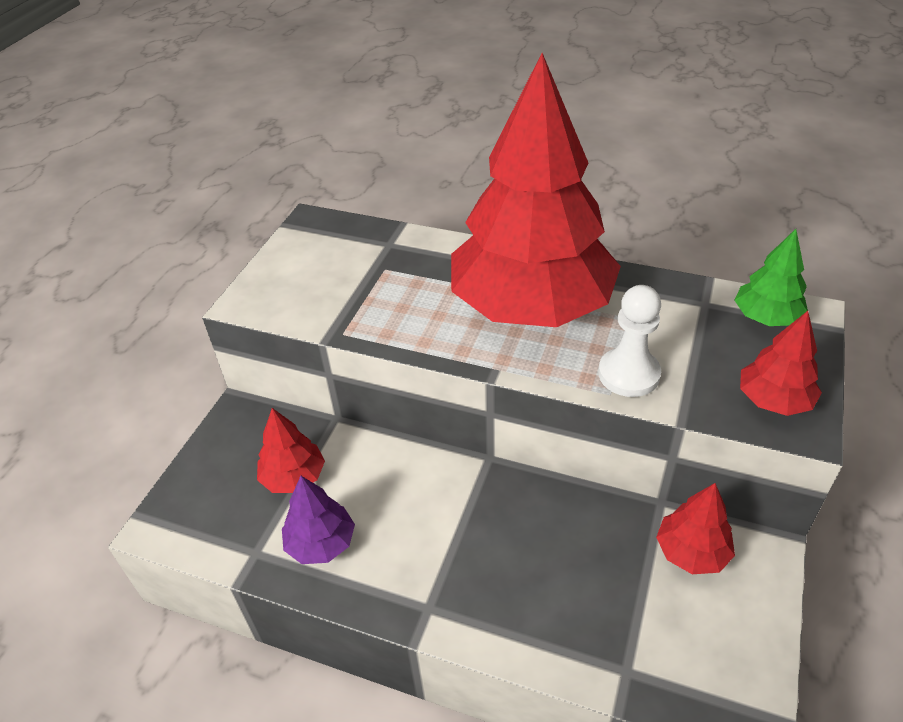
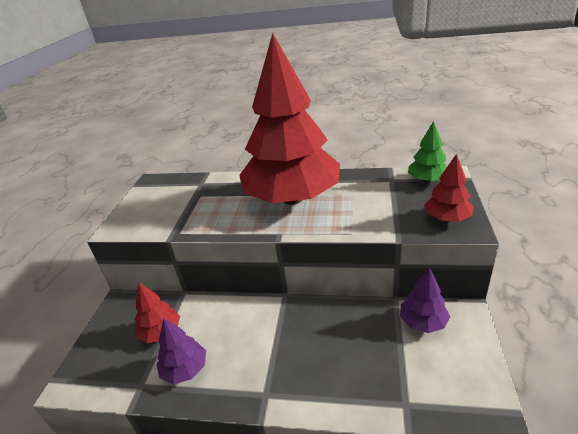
camera: 10 degrees left, 10 degrees down
white pawn [598,285,661,397] -> none
red tree [656,483,735,574] -> purple tree [400,268,450,333]

